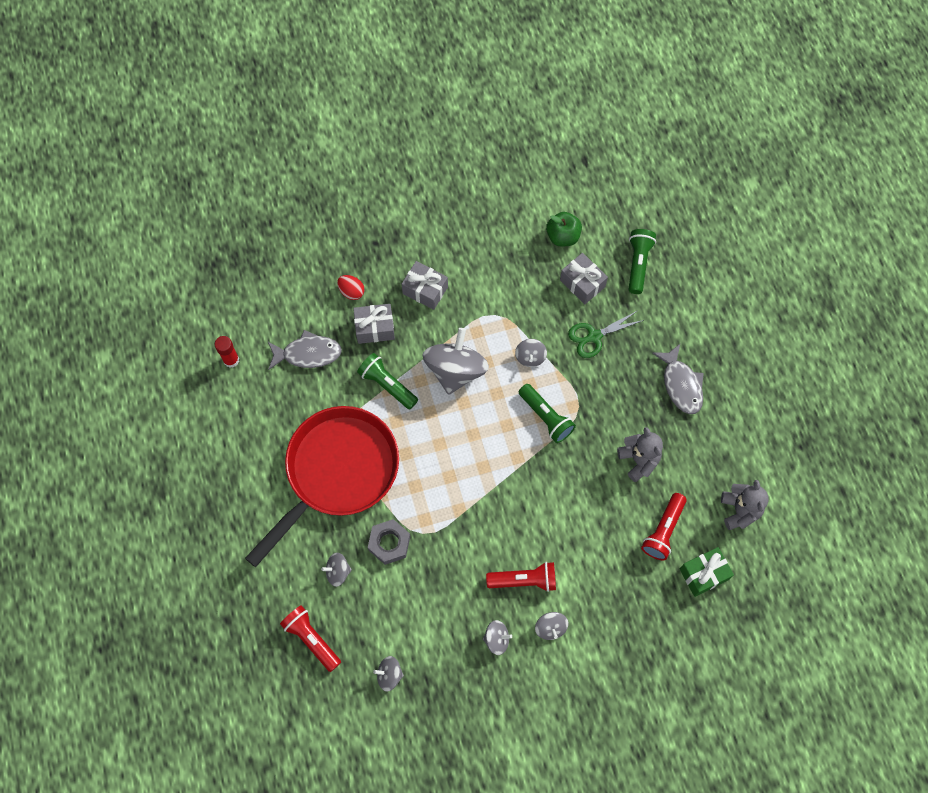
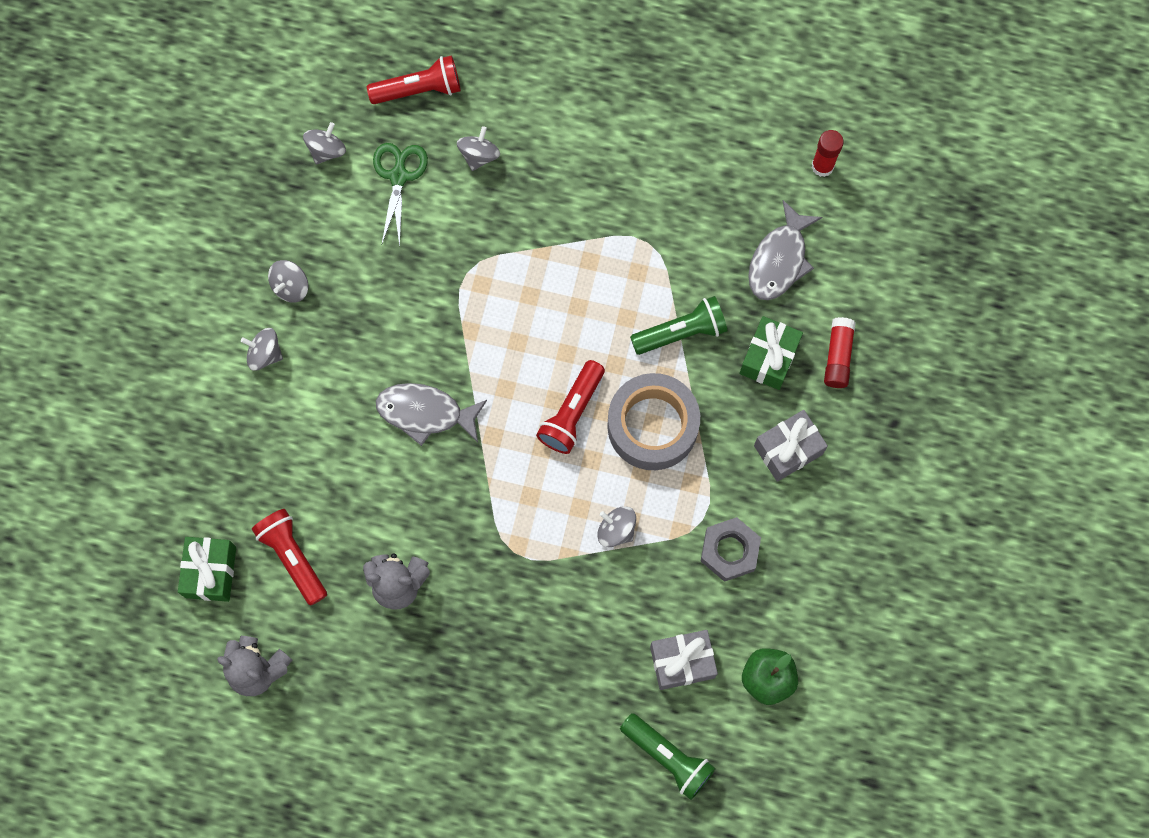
camera: 120 degrees right, 5 degrees up
red pan [245,406,399,567] -> none
red egg [337,275,365,300] -> red glue stick [824,317,856,388]
grey gift [353,304,395,344] -> green gift [740,316,803,390]
grey nut [368,519,410,565] -> grey nut moved to [701,517,761,582]
grey spinning top [423,328,489,395] -> grey tape [607,373,700,470]
red flashlight [486,562,556,592] -> red flashlight moved to [536,360,605,454]
green flashlight [519,384,576,443] -> none
green scissors [568,311,644,358] -> green scissors moved to [373,143,428,247]
grey fish [652,344,704,414] -> grey fish moved to [376,383,487,446]

